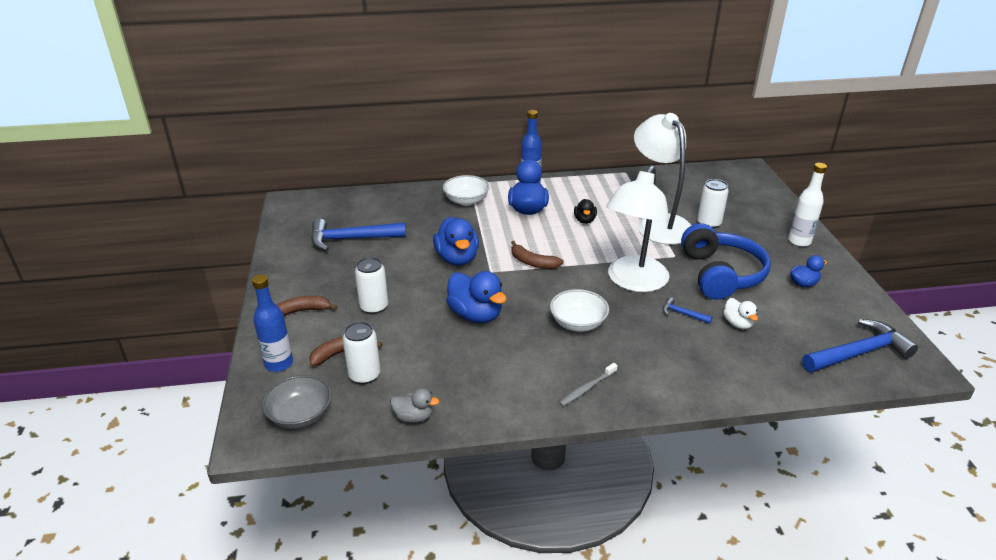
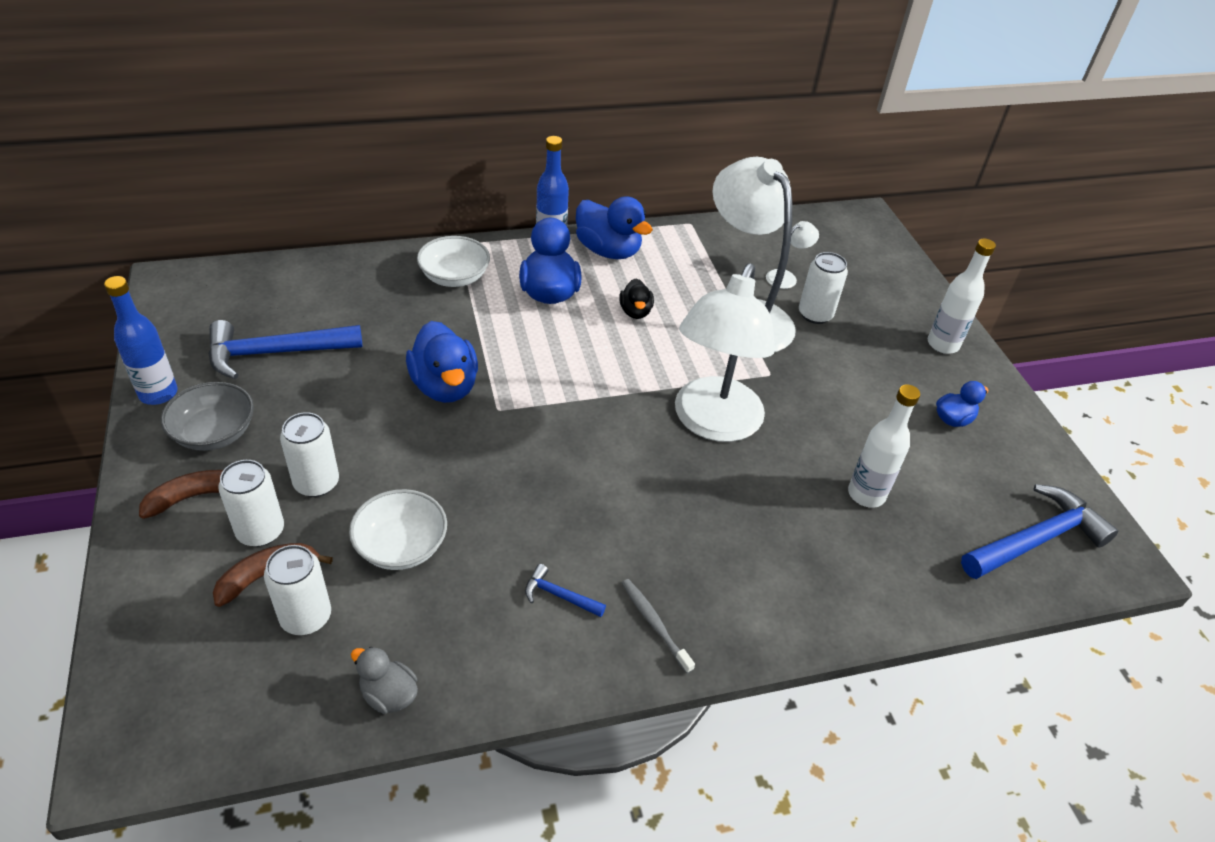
camera: 10 degrees left, 10 degrees up
blue bottle [252,275,293,372] -> blue bottle moved to [104,276,178,405]
grey bowl [262,375,332,429] -> grey bowl moved to [161,382,254,451]
grey duck [390,388,439,423] -> grey duck turned 150 degrees counterclockwise [351,646,418,714]
blue duck [446,271,507,323] -> blue duck moved to [576,196,653,259]
brown banana [511,241,564,269] -> none
white bowl [550,289,609,332] -> white bowl moved to [349,489,447,570]
grey toothbrush [559,363,618,406] -> grey toothbrush turned 105 degrees clockwise [622,579,695,674]
blue hammer [662,297,712,324] -> blue hammer moved to [525,564,606,617]
blue headphones [681,223,771,300] -> none
white duck [723,298,758,329] -> white bottle [848,384,920,508]
none -> white can [218,460,284,547]
none -> white lamp [766,221,819,289]

